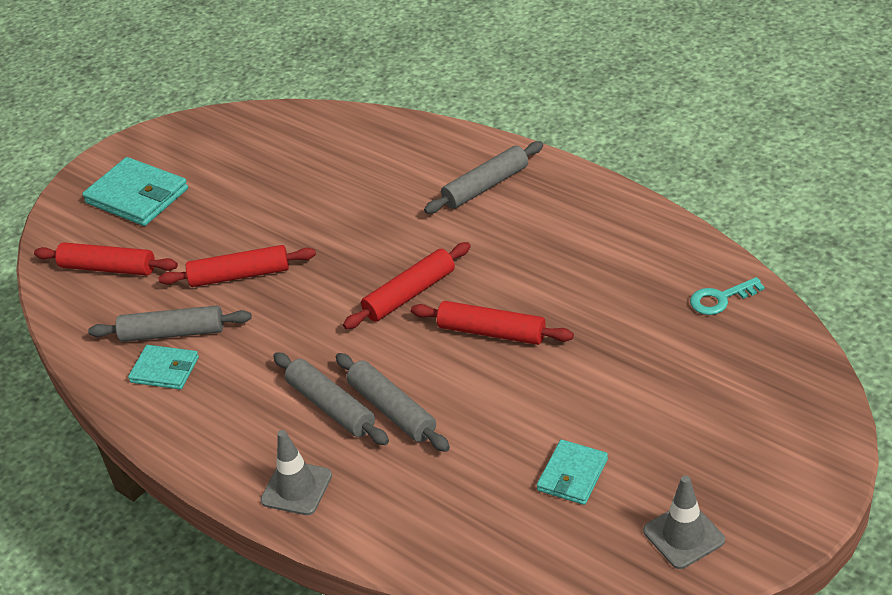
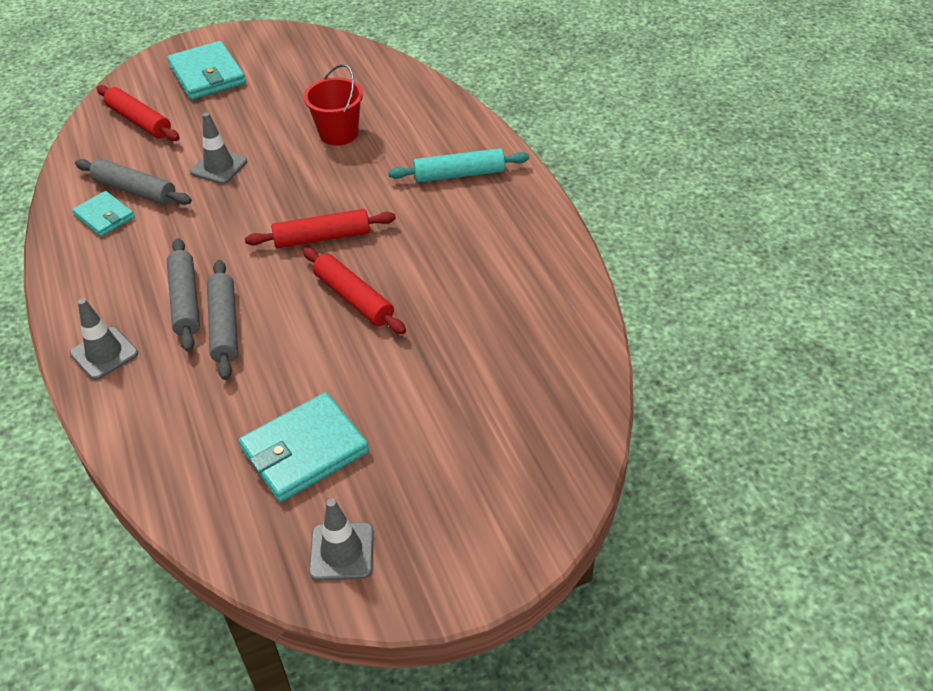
camera: 25 degrees right, 5 degrees up
red rolling pin [158,245,316,287] -> grey traffic cone [190,112,247,184]
grey rolling pin [424,141,544,214] -> turquoise rolling pin [388,148,529,182]
turquoise wallet [537,439,608,505] -> turquoise wallet [239,392,369,502], size x1.67
turquoise key [690,277,765,315] -> none
none -> red bucket [303,64,363,146]

